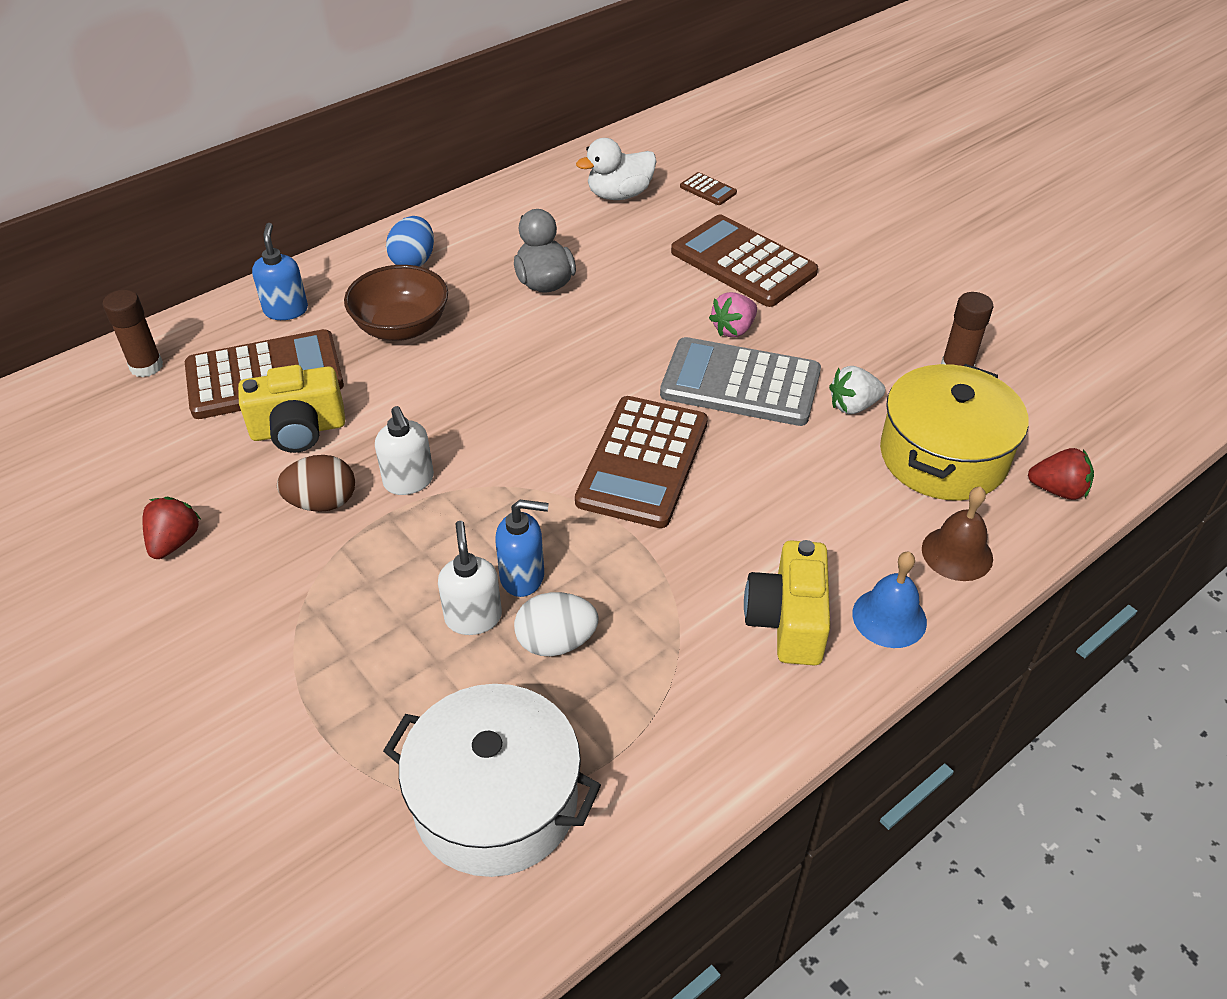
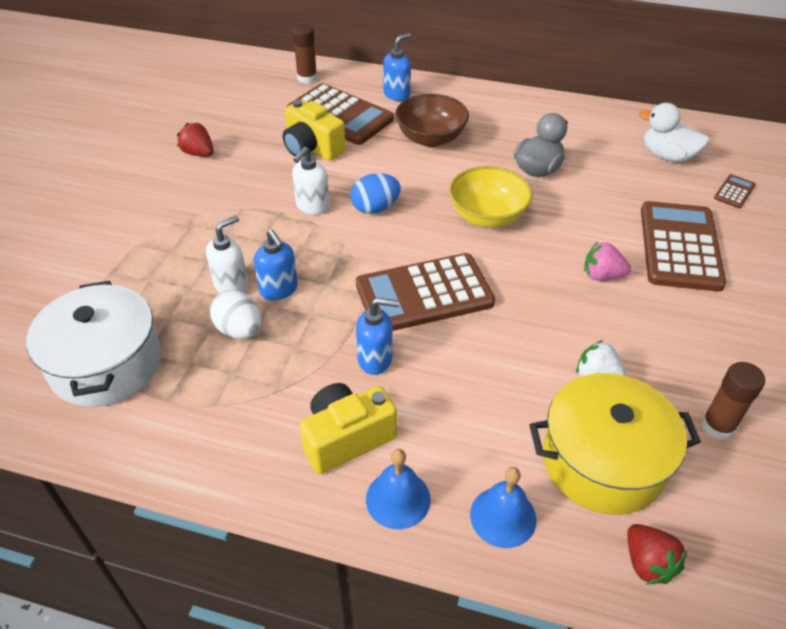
camera: 55 degrees right, 0 degrees up
red strawberry [142,497,201,559] -> red strawberry turned 120 degrees counterclockwise [177,122,214,157]
brown egg [277,455,355,512] -> none
blue egg [386,216,434,267] -> blue egg moved to [350,173,401,214]
grey calculator [660,337,821,426] -> none
brown calculator [680,172,737,205] -> brown calculator turned 150 degrees counterclockwise [714,174,756,208]
brown bell [922,487,993,581] -> blue bell [470,467,536,548]
none -> blue soap dispenser [356,297,400,375]
none -> yellow bowl [449,166,533,228]

